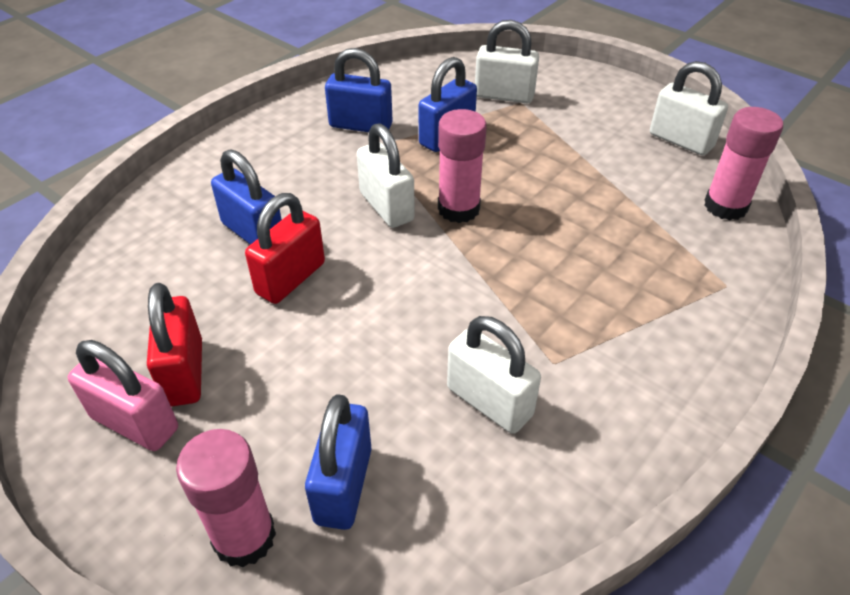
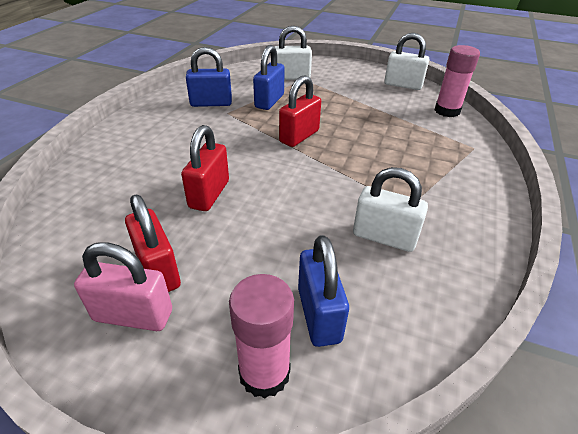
camera: 20 degrees left, 5 degrees down
blue padlock [211,149,282,245] -> none
white padlock [357,123,415,228] -> none
pink glue stick [438,109,487,223] -> red padlock [279,75,321,147]

